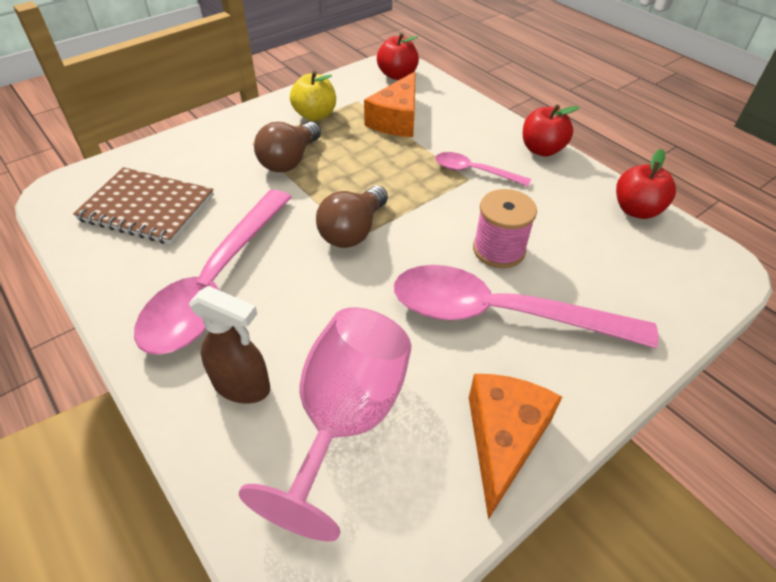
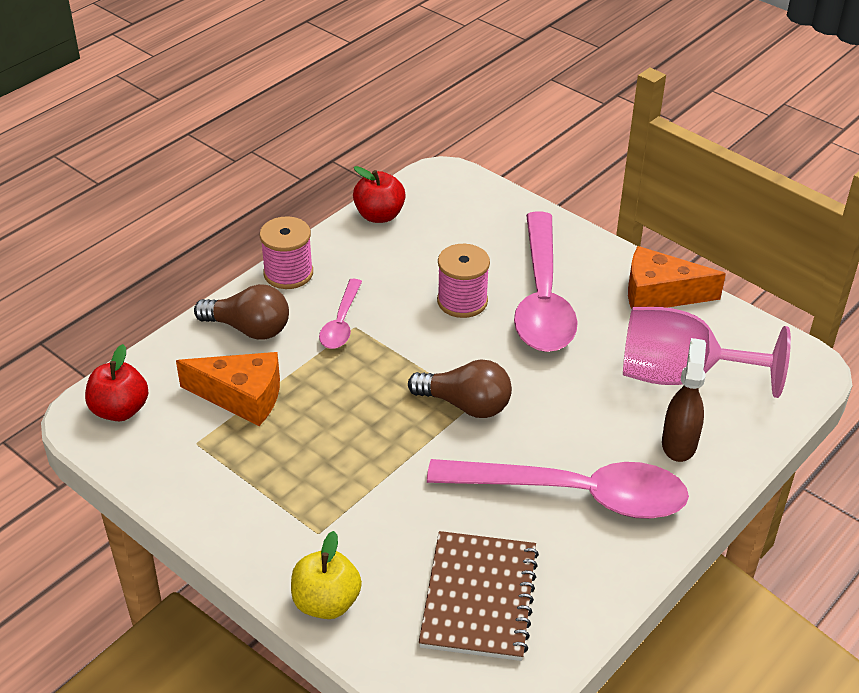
camera: 100 degrees left, 5 degrees down
brown light bulb [254,122,321,172] -> brown light bulb moved to [194,284,289,340]
yellow apple [290,71,336,121] -> yellow apple moved to [291,531,362,619]
red apple [523,104,580,157] -> pink spool [260,216,313,289]

